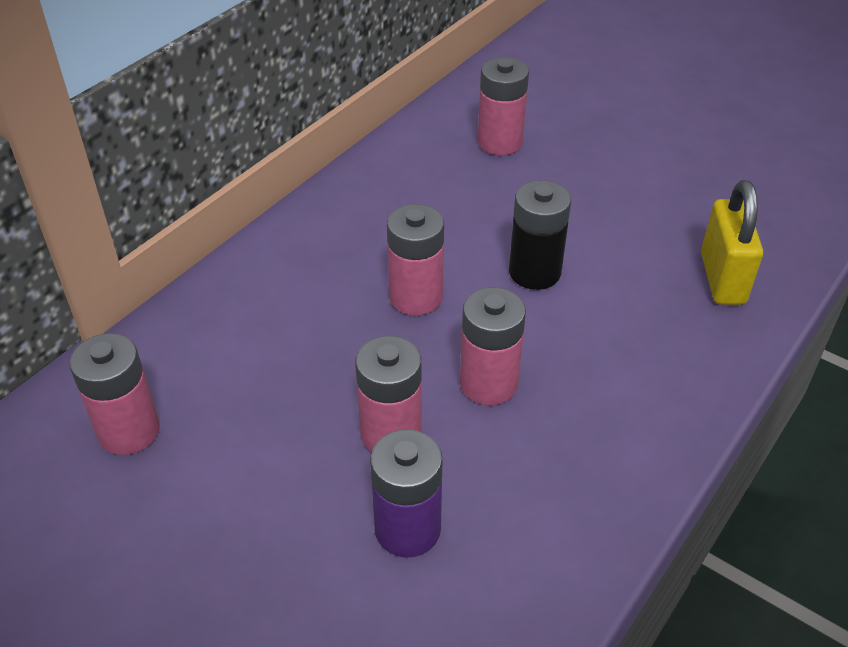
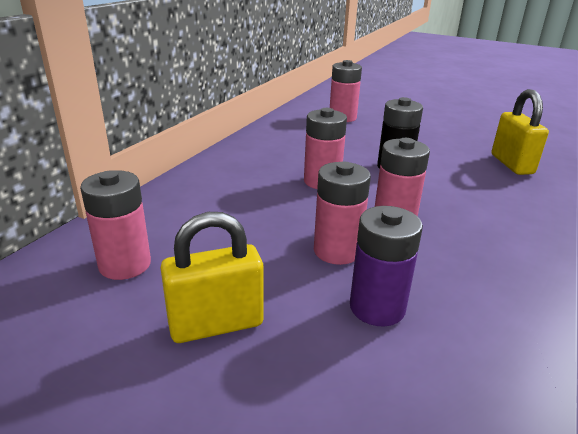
camera: 10 degrees left, 15 degrees down
none -> yellow padlock [161,212,263,343]

